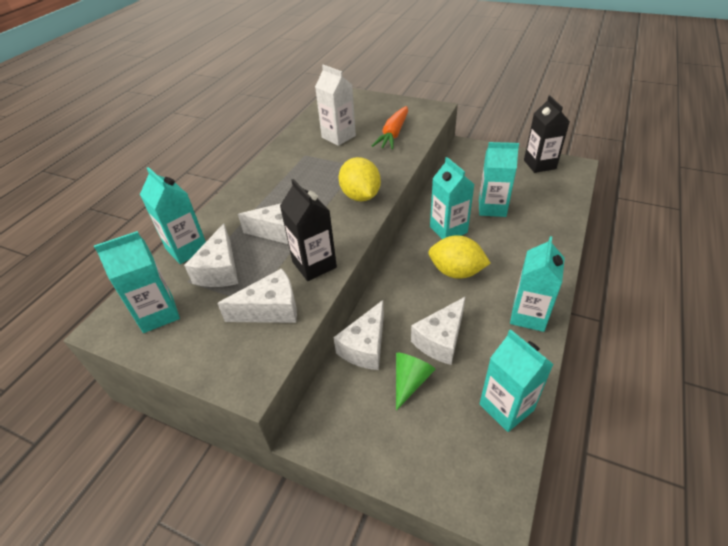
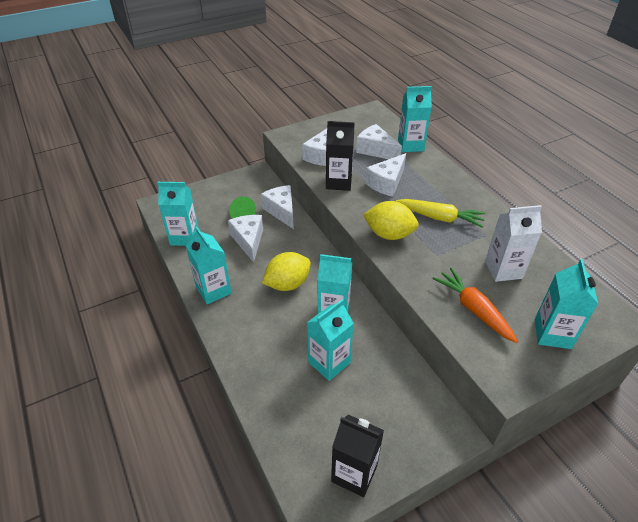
camera: 125 degrees right, 0 degrees up
turquoise carton [94,231,180,333] -> turquoise carton moved to [535,259,598,349]
none -> yellow carrot [396,199,486,228]

